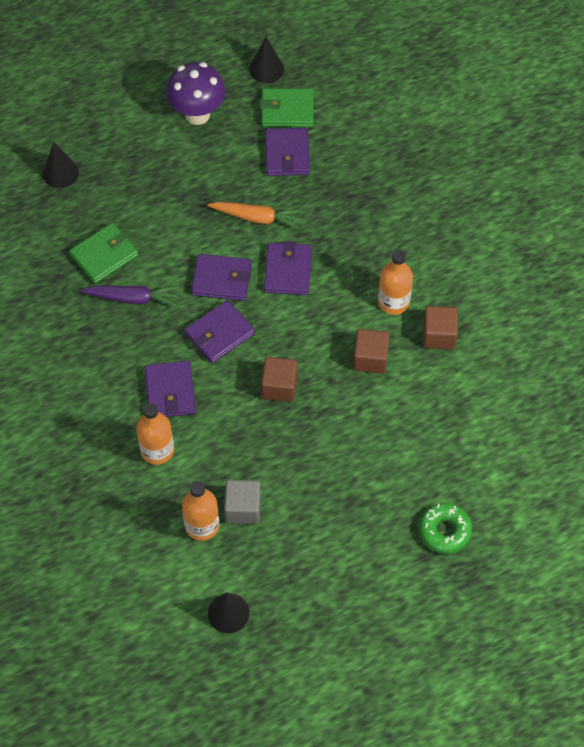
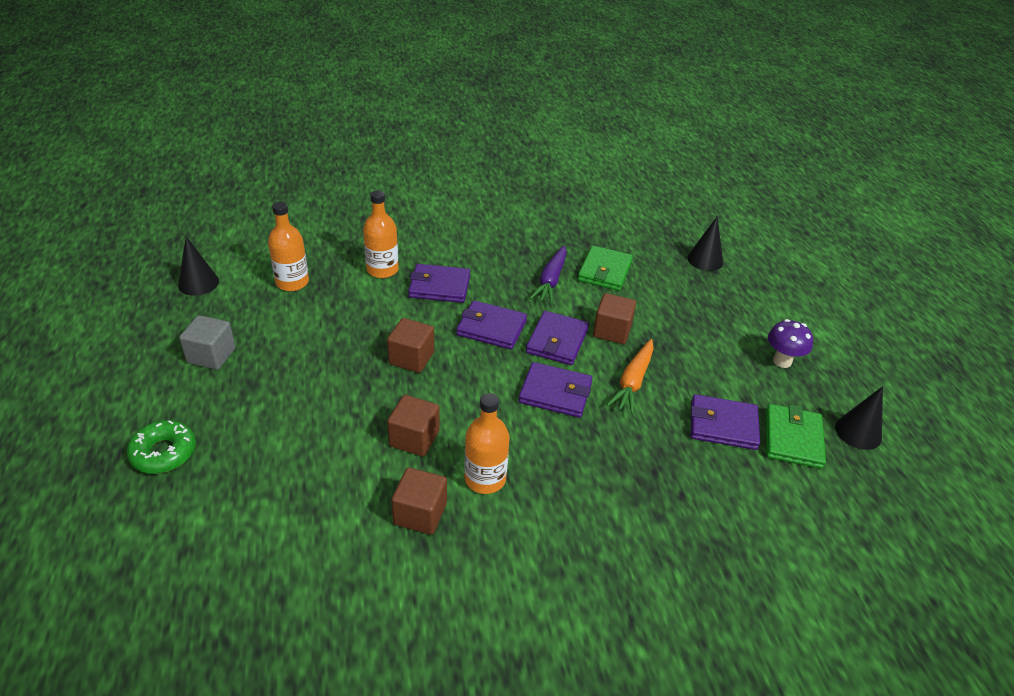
camera: 100 degrees right, 20 degrees down
green wallet [69,223,138,283] -> green wallet turned 45 degrees clockwise [578,245,633,291]
purple mushroom [166,62,225,125] -> purple mushroom [768,319,813,368], size x0.64
purple wallet [184,300,255,363] -> purple wallet turned 45 degrees counterclockwise [456,300,527,349]
grey cube [224,480,261,524] -> grey cube moved to [179,315,236,370]
none -> brown cube [593,293,636,344]

